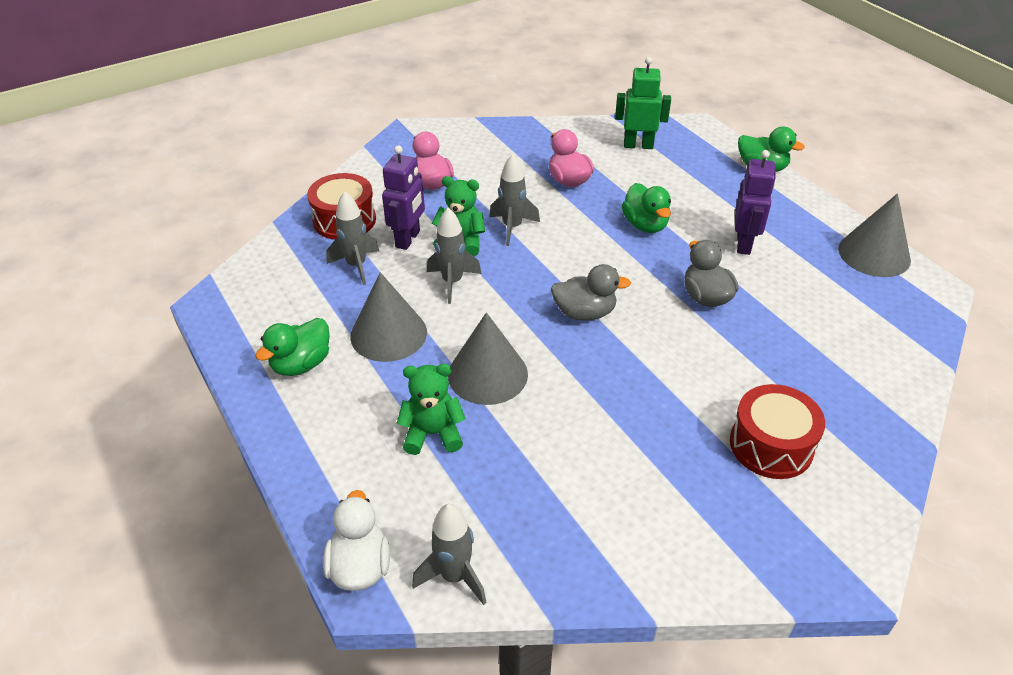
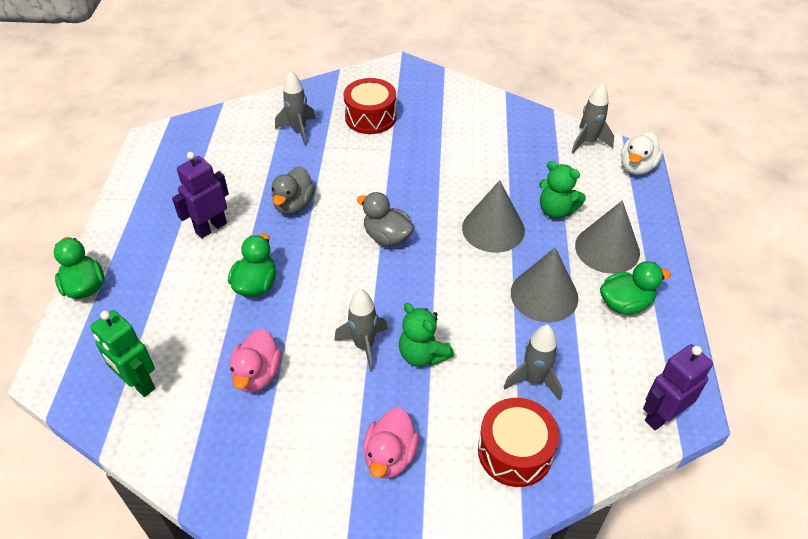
camera: 145 degrees left, 5 degrees up
purple robot [382,145,425,250] -> purple robot moved to [643,344,713,430]
grey rocket [427,208,482,304] -> grey rocket moved to [275,71,316,145]
grey cone [838,193,911,277] -> grey cone moved to [575,200,640,274]

